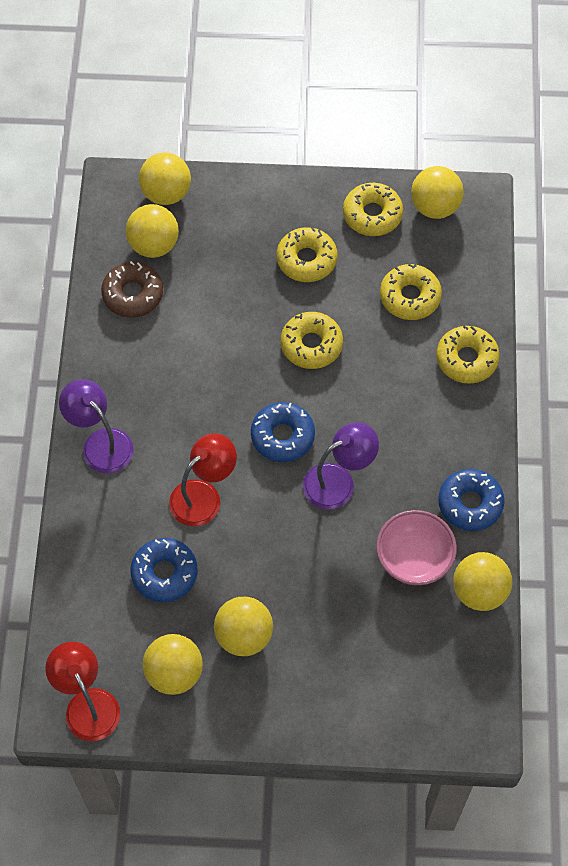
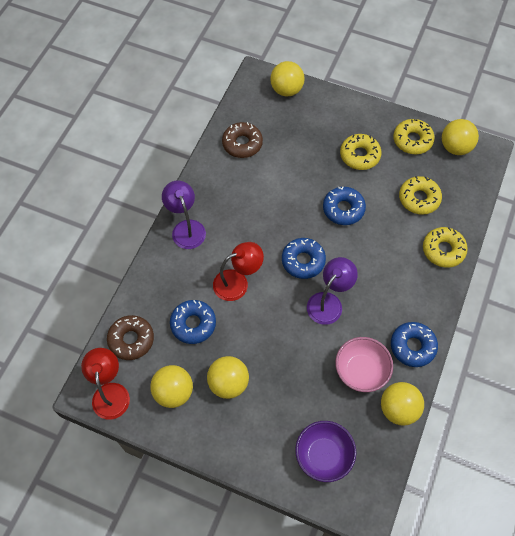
camera: 20 degrees right, 0 degrees up
yellow ball [126,204,179,258] -> none
yellow donut [281,312,343,369] -> blue donut [323,187,366,225]
purple lamp [303,422,379,510] -> purple lamp turned 45 degrees counterclockwise [307,257,358,325]
none -> brown donut [107,315,154,360]
none -> purple bowl [295,421,356,482]

